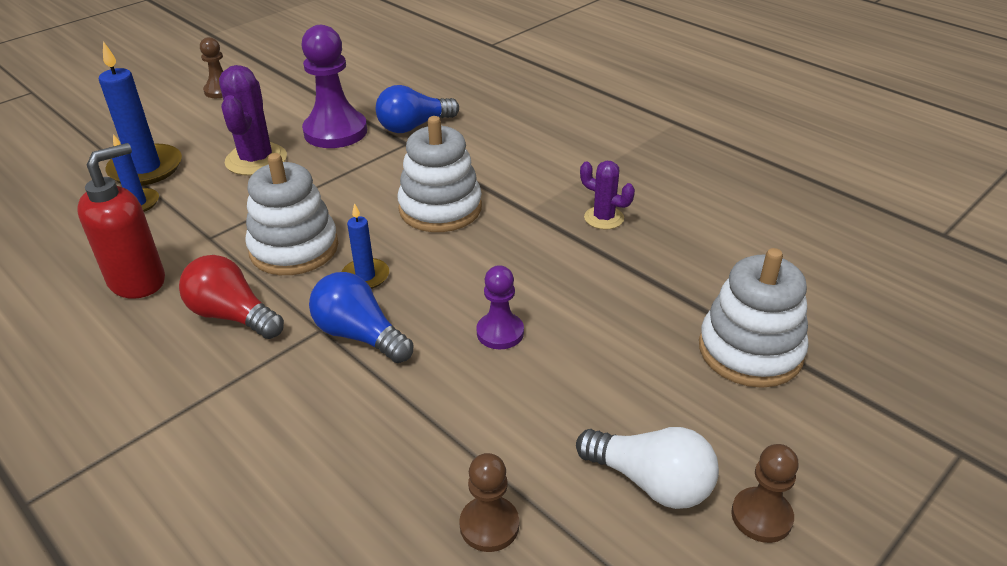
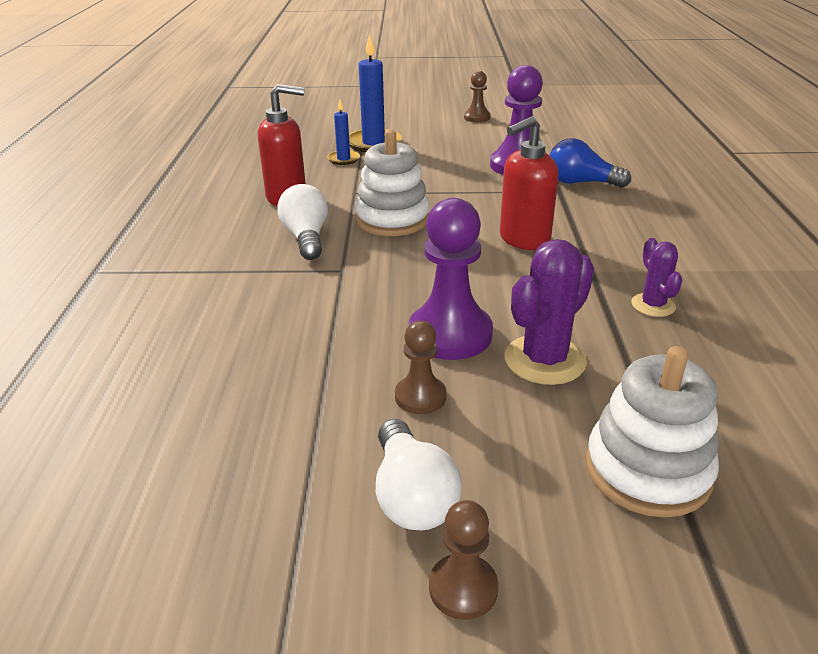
camera: 45 degrees right, 5 degrees down
red light bulb [179,255,284,339] -> white light bulb [277,184,328,260]
purple cactus [219,65,287,176] -> purple cactus moved to [505,239,594,385]
blue light bulb [309,272,413,363] -> none
blue candle [342,203,389,289] -> none
white stacking toy [398,116,482,232] -> red soap dispenser [500,116,559,250]
brown pawn [459,453,519,552] -> brown pawn moved to [395,321,446,414]
purple pawn [476,265,524,349] -> purple pawn [409,198,493,360], size x1.83

